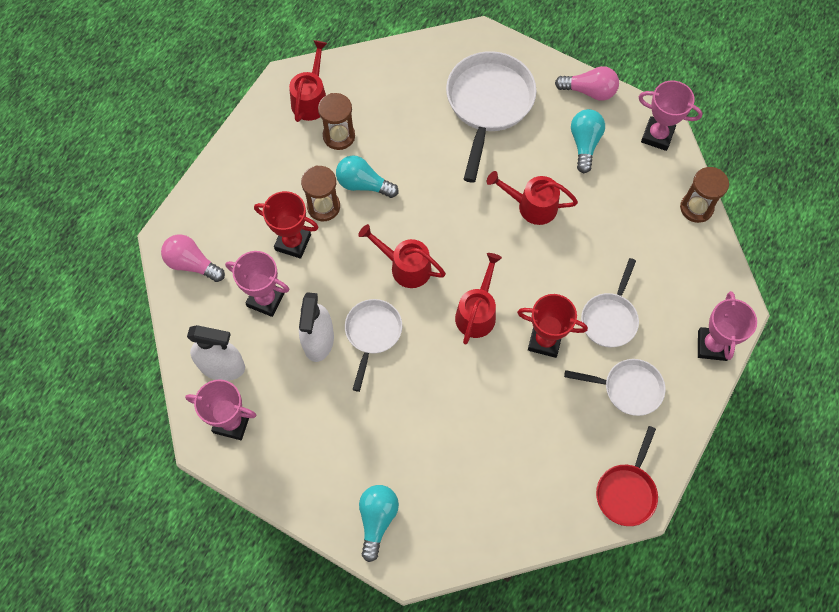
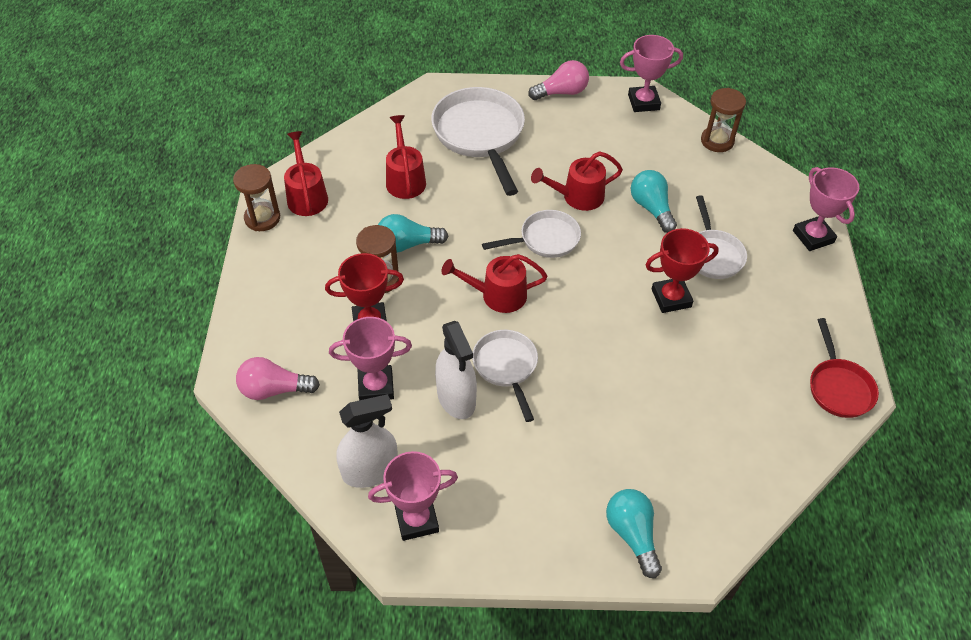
camera: 30 degrees left, 15 degrees down
brown hourglass [318,93,355,150] -> brown hourglass moved to [233,164,280,231]
red watering can [455,253,502,345] -> red watering can moved to [386,115,426,199]
white pan [564,359,665,416] -> white pan moved to [482,210,581,258]
turquoise light bulb [571,109,605,173] -> turquoise light bulb moved to [631,170,677,233]

